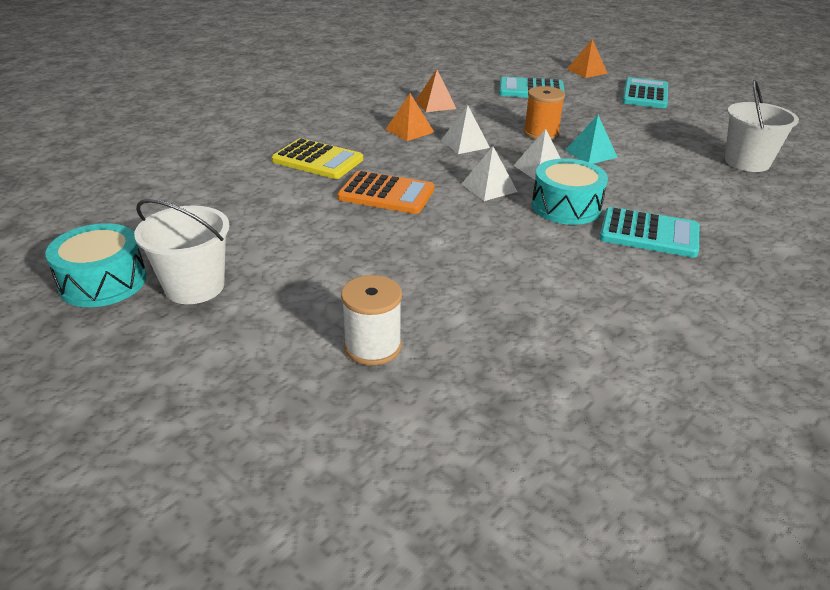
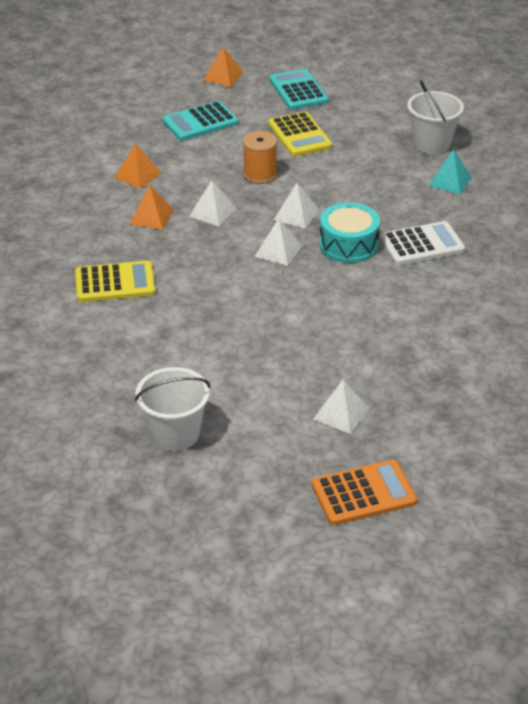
camera: 35 degrees left, 5 degrees up
turquoise drum [46,223,147,307] -> none
orange calculator [337,171,434,214] -> orange calculator moved to [312,460,417,525]
white spool [341,275,402,365] -> white pyramid [313,380,369,434]
turquoise pyramid [565,115,618,164] -> turquoise pyramid moved to [428,150,472,194]
turquoise calculator [600,207,699,258] -> white calculator [380,221,465,265]
none -> yellow calculator [268,111,332,156]

